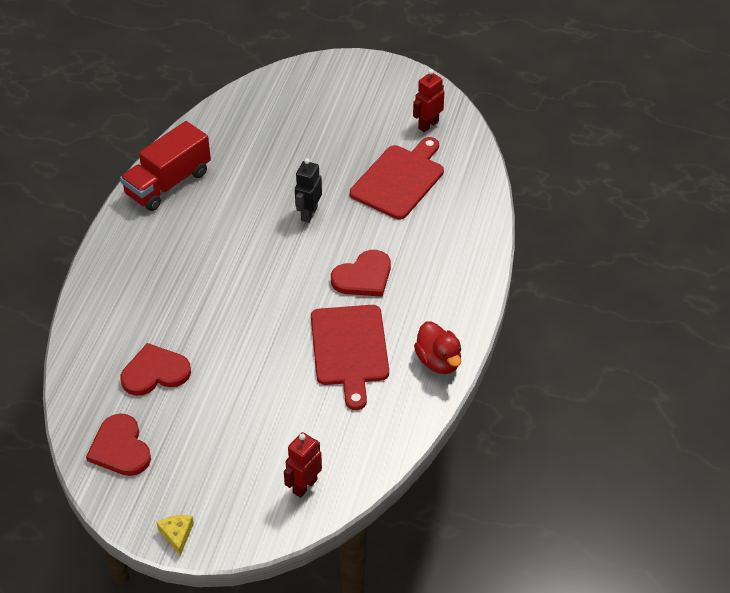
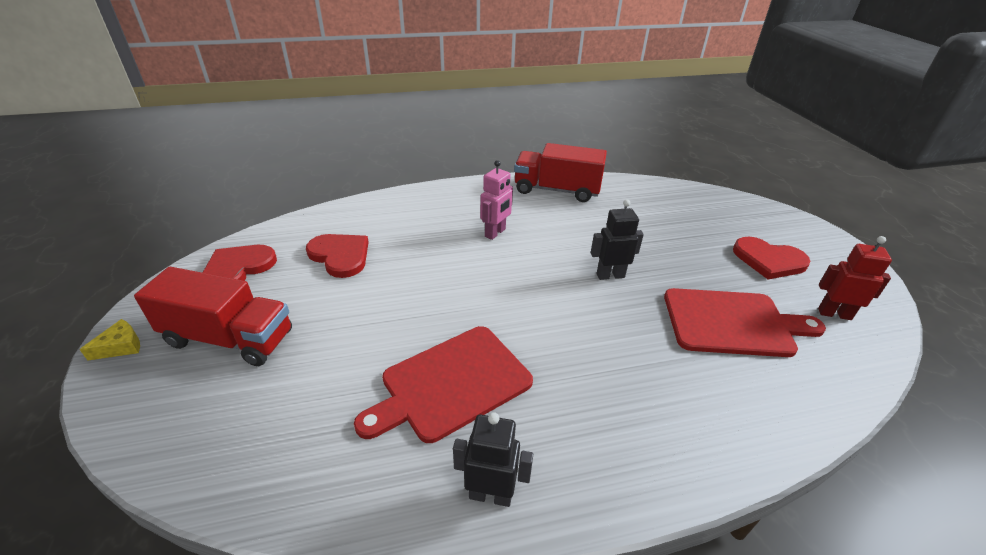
camera: 60 degrees right, 10 degrees down
red robot [284,432,322,498] -> none
red heart [331,250,391,297] -> red heart moved to [733,237,811,279]
red duck [414,322,461,374] -> black robot [453,412,533,507]
none -> red truck [134,267,292,366]
none -> pink robot [480,160,513,240]

